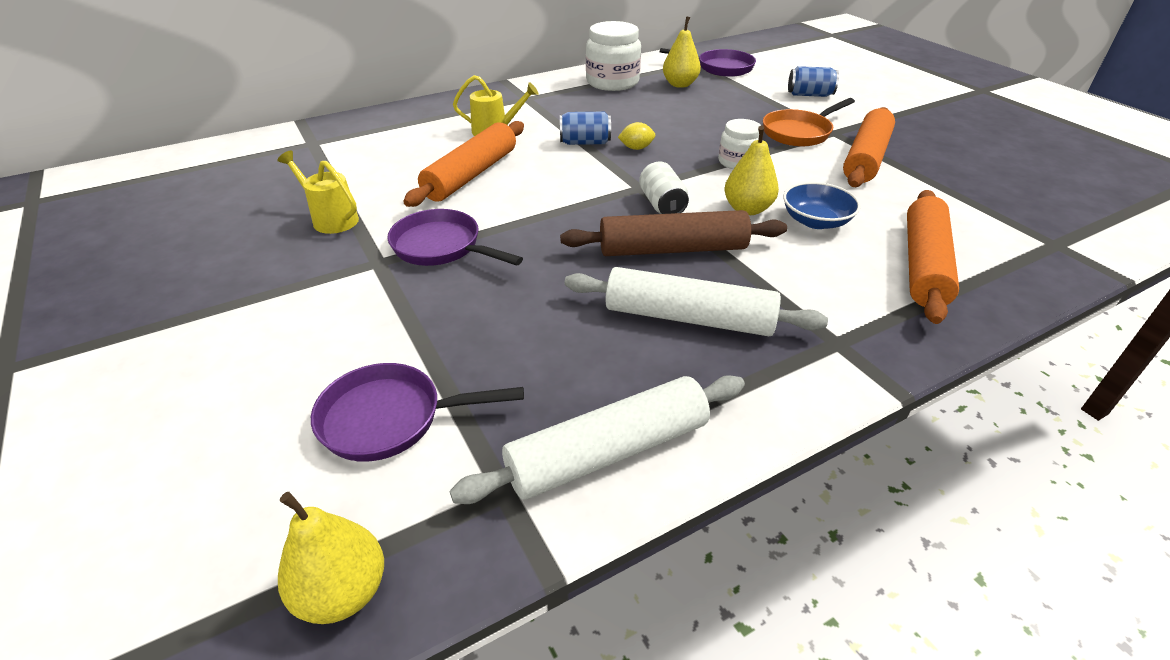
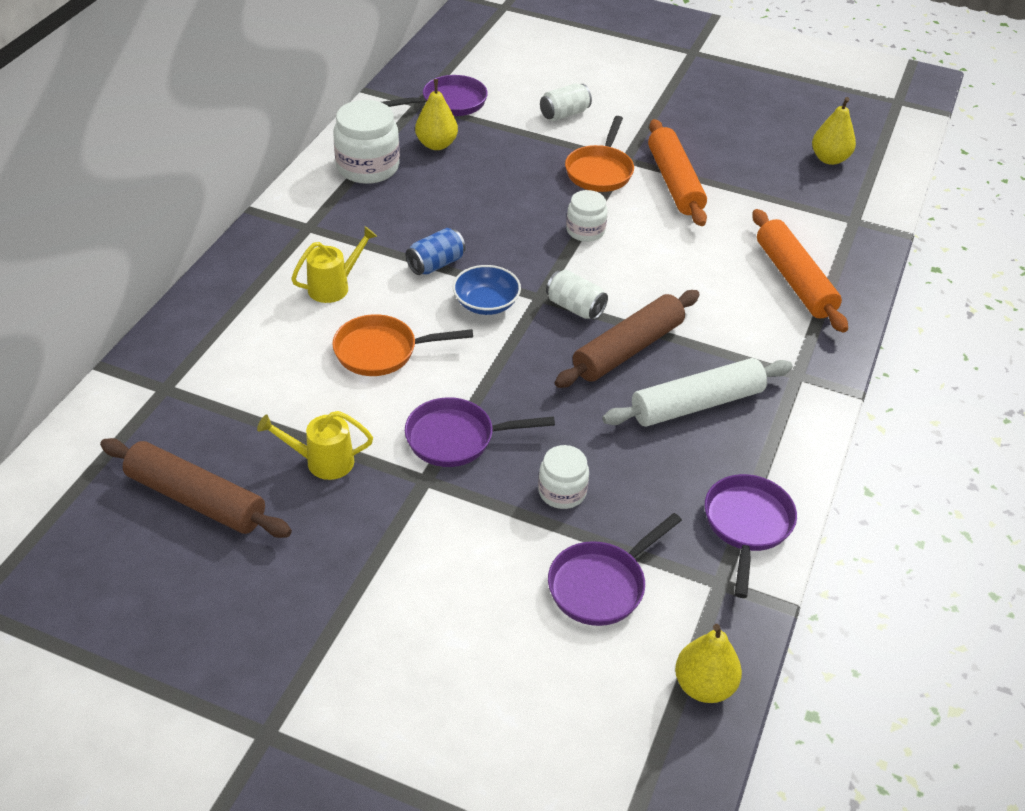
camera: 40 degrees left, 5 degrees up
orange rolling pin [403,121,524,207] -> orange pan [332,314,473,376]
white rolling pin [450,375,745,504] -> purple pan [705,474,797,598]
yellow lemon [618,122,655,150] -> none
yellow pear [725,126,779,215] -> yellow pear moved to [812,97,856,165]
blue bowl [783,182,861,229] -> blue bowl moved to [453,265,521,315]
blue can [788,66,839,97] -> white can [540,83,592,121]
none -> brown rolling pin [100,438,292,538]
none -> white jar [538,445,589,509]

